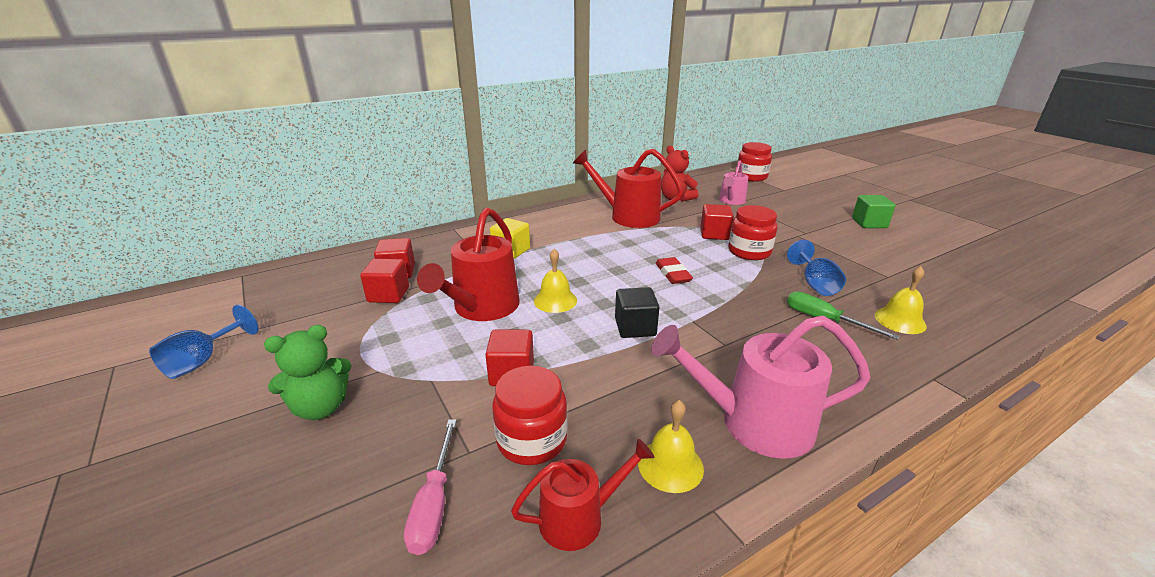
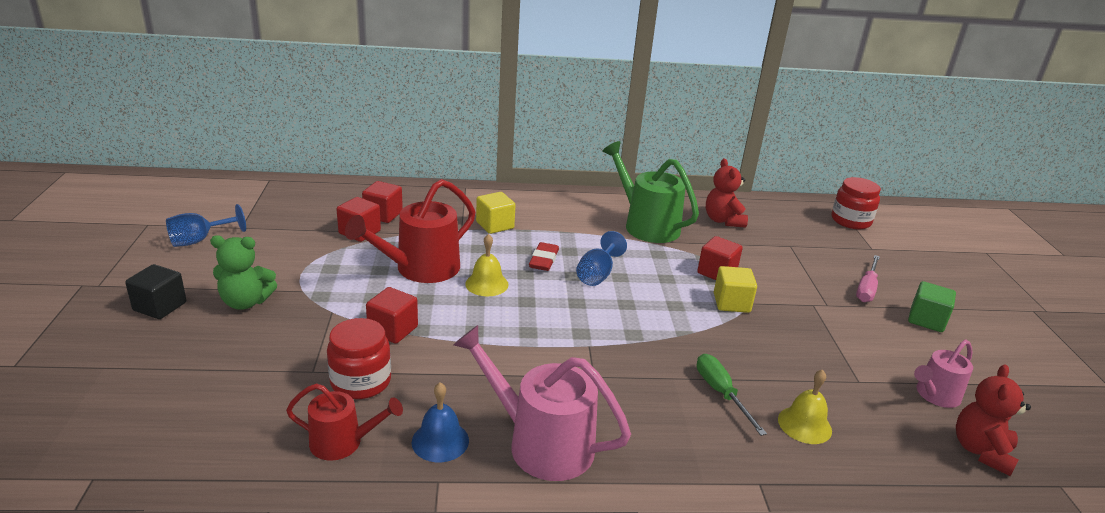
camera: 25 degrees right, 0 degrees up
pink screwdriver [404,419,457,555] -> pink screwdriver moved to [856,255,880,302]
red watering can [573,149,684,228] -> green watering can [602,141,699,243]
black cube [615,287,659,338] -> black cube moved to [125,264,187,319]
yellow bell [638,400,704,493] -> blue bell [412,383,469,462]
red eraser [655,257,693,284] -> red eraser moved to [529,242,559,271]
pink watering can [719,160,748,205] -> pink watering can moved to [914,340,973,408]
red jar [729,205,778,260] -> yellow cube [714,266,757,313]
blue goblet [787,240,846,296] -> blue goblet moved to [576,231,627,286]
none -> red teddy bear [956,364,1031,476]

